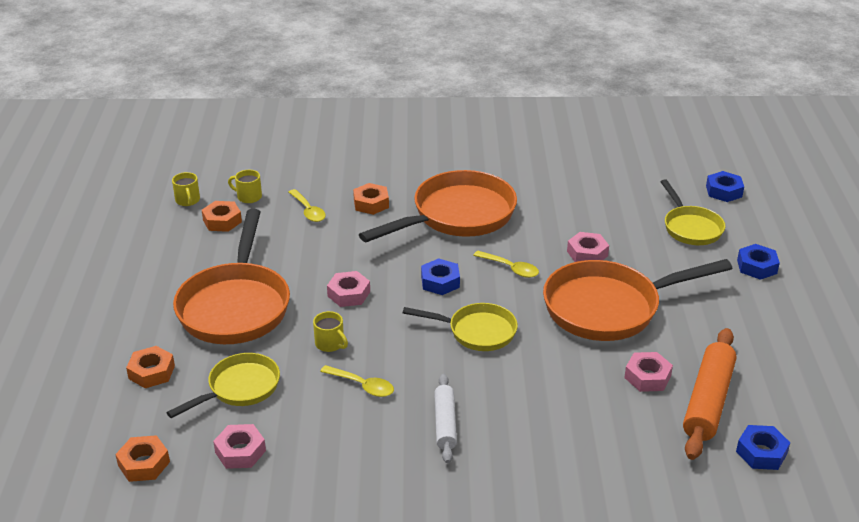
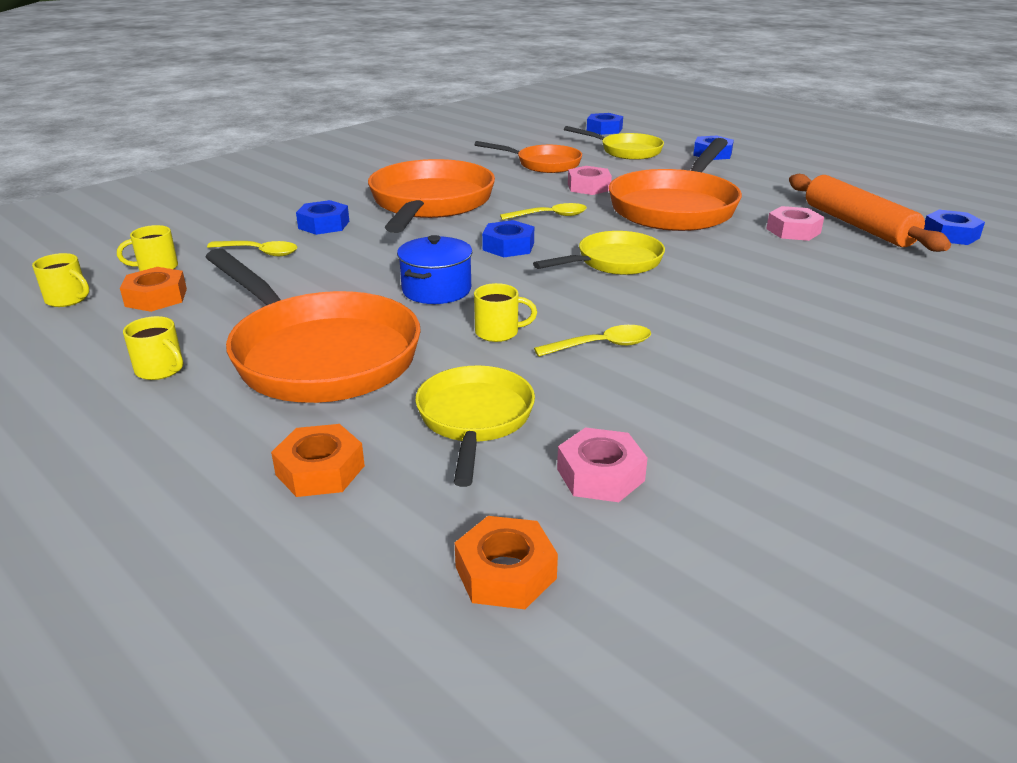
camera: 45 degrees left, 5 degrees down
pink nut [327,271,370,307] -> blue pot [397,235,472,304]
orange nut [353,183,389,215] -> blue nut [296,200,349,235]
white rolling pin [434,374,457,463] -> none
none -> yellow mug [123,316,183,380]
none -> orange pan [474,141,582,173]

